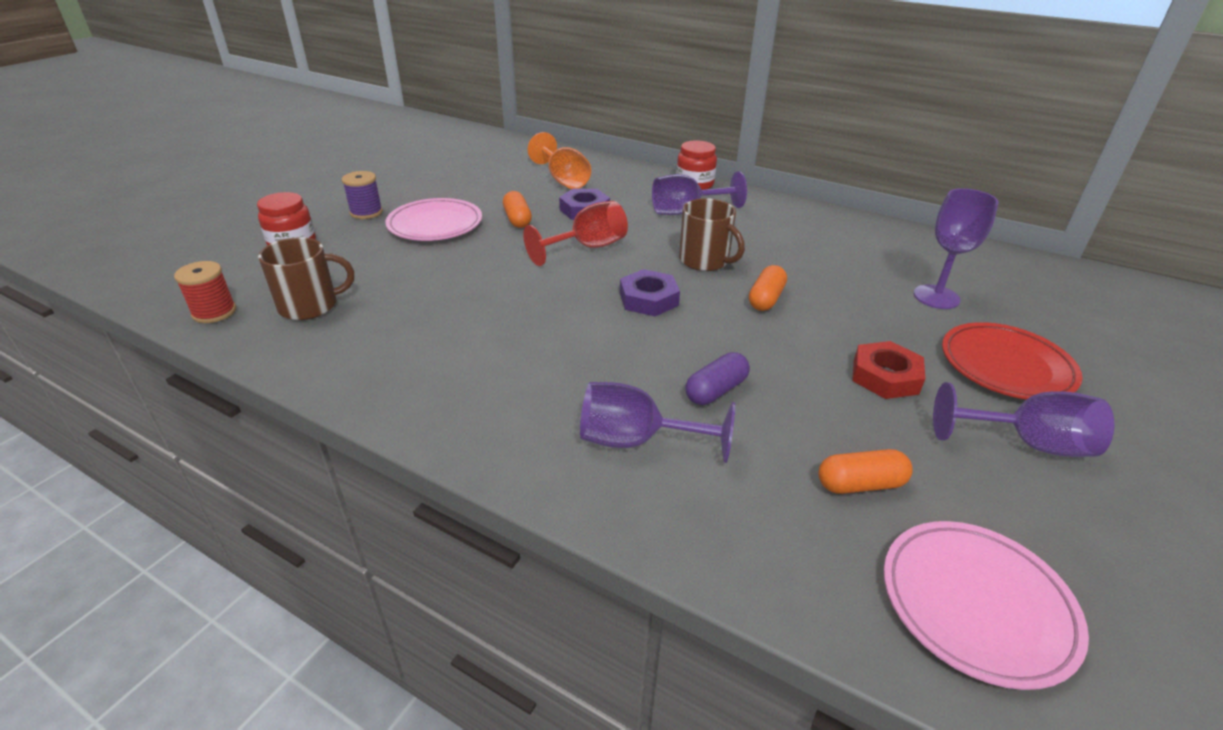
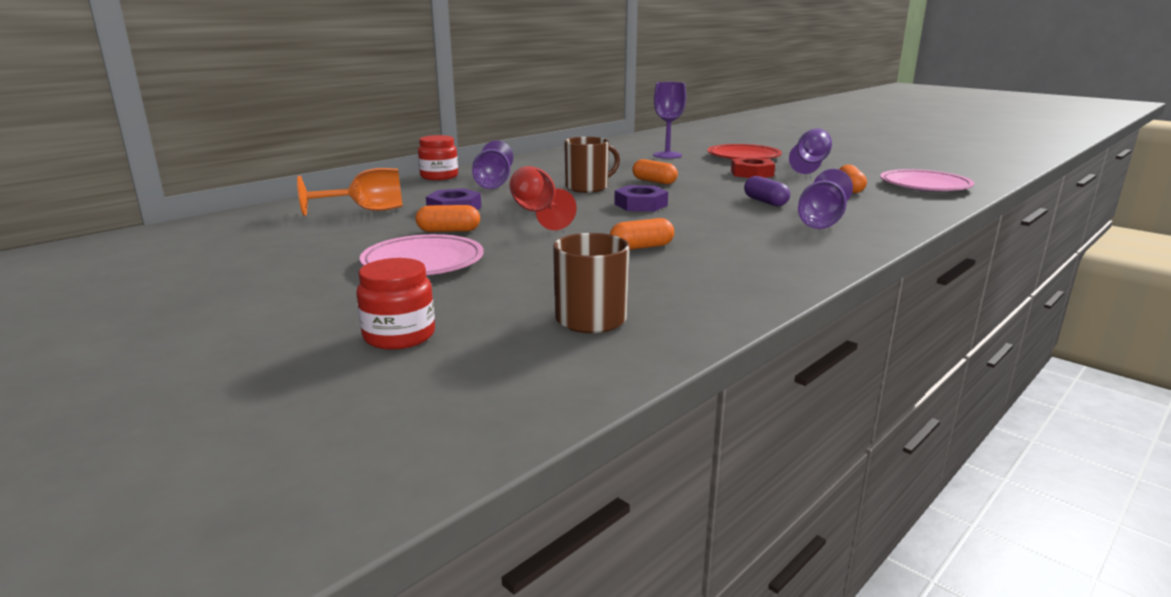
camera: 75 degrees left, 15 degrees down
red spool [174,261,236,323] -> none
purple spool [342,171,383,219] -> none
none -> orange capsule [610,218,674,250]

